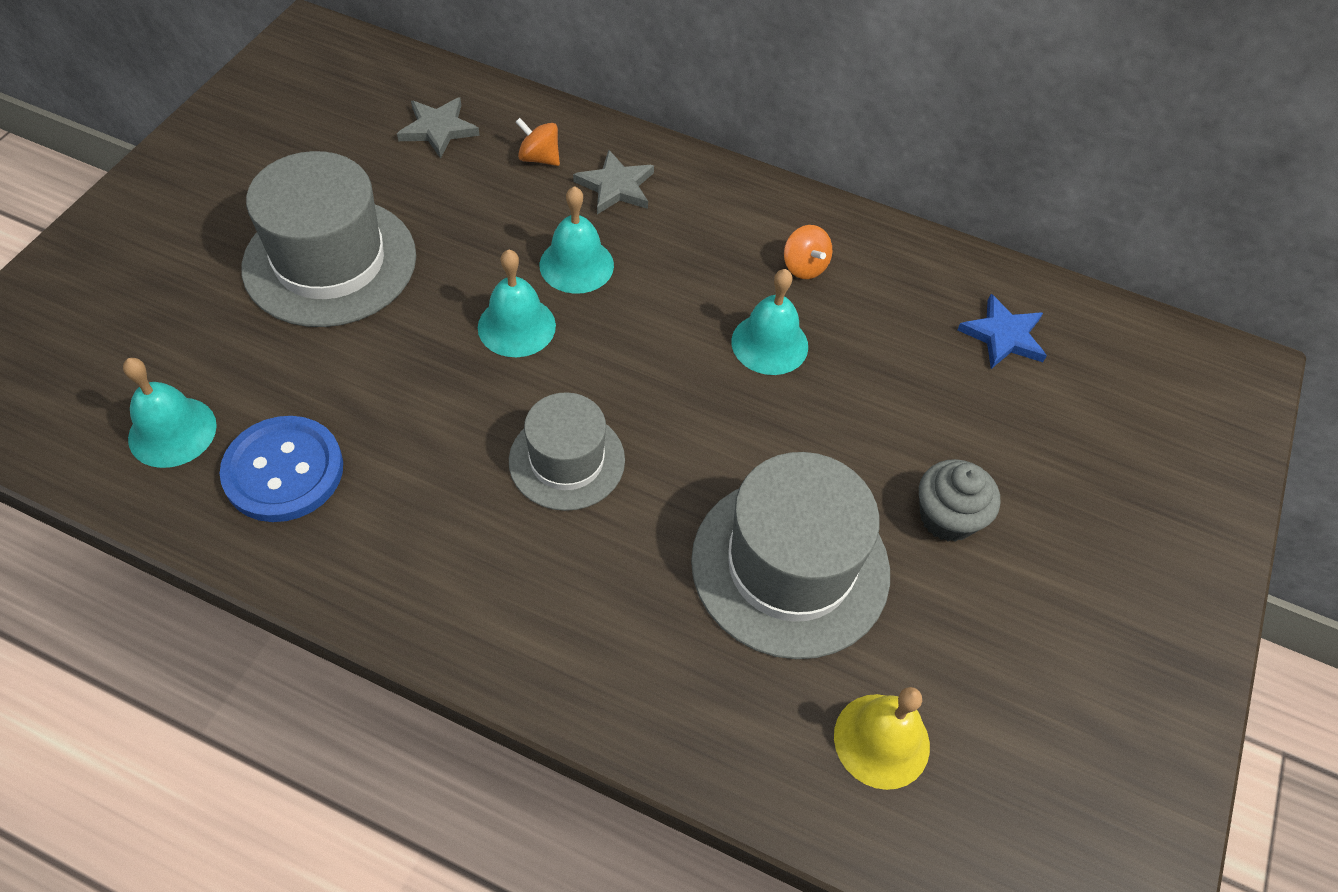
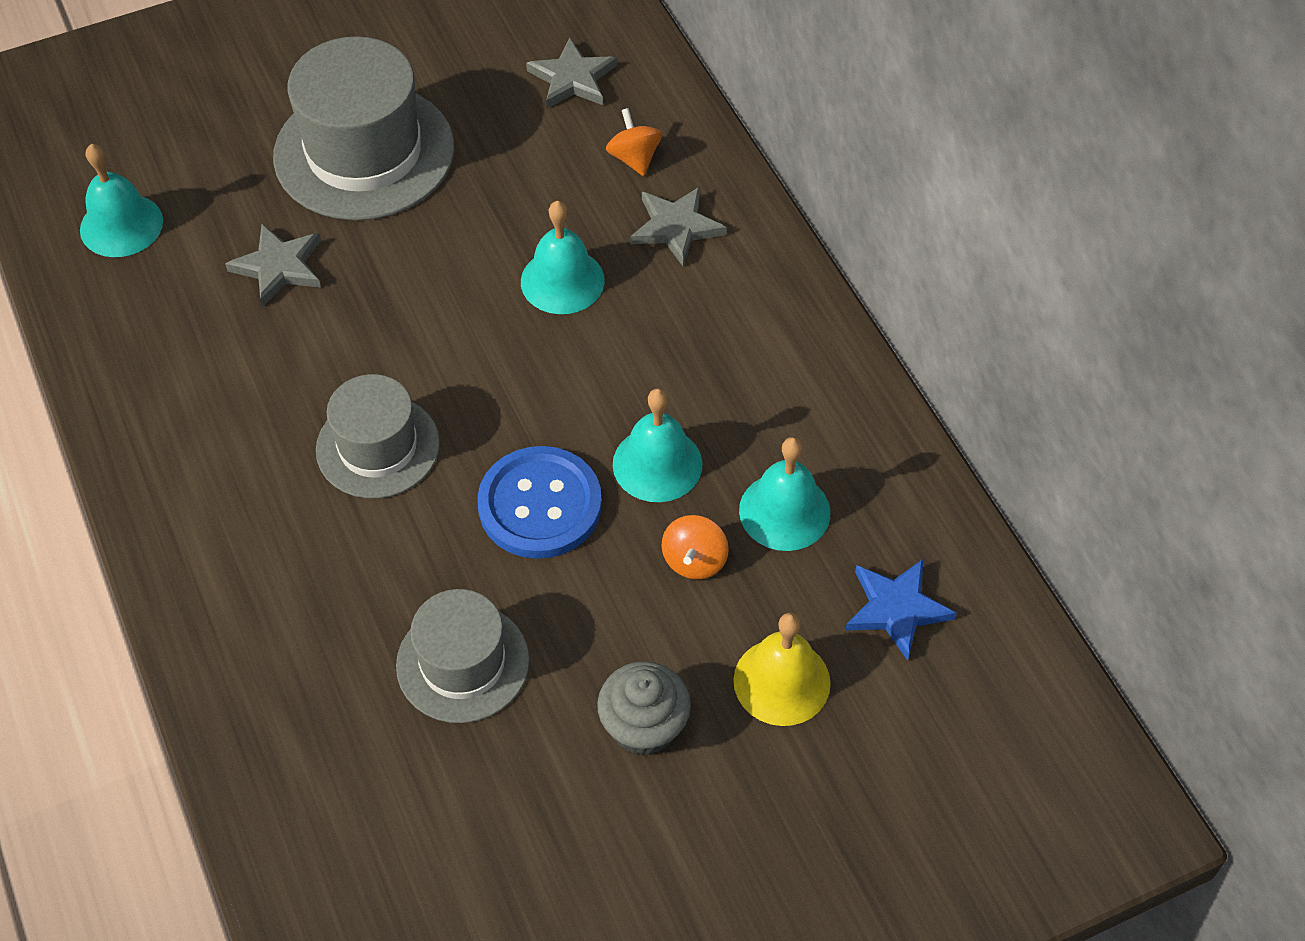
camera: 45 degrees right, 0 degrees up
blue button [219,416,343,522] -> blue button moved to [477,446,602,559]
turquoise bell [478,249,556,357] -> turquoise bell moved to [739,437,830,551]
grey hat [691,452,890,659] -> grey hat [396,589,529,723], size x0.61
orange spinning top [784,225,832,279] -> orange spinning top moved to [661,515,729,579]
yellow bell [834,687,930,790] -> yellow bell moved to [733,613,831,726]
none -> grey star [225,224,321,307]

